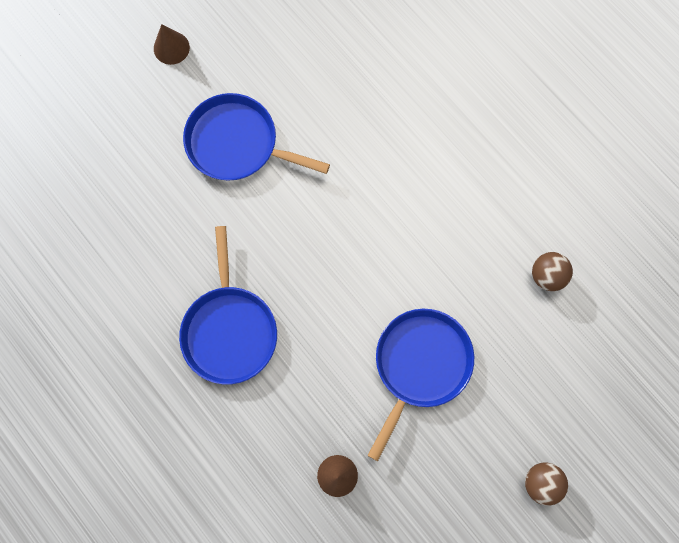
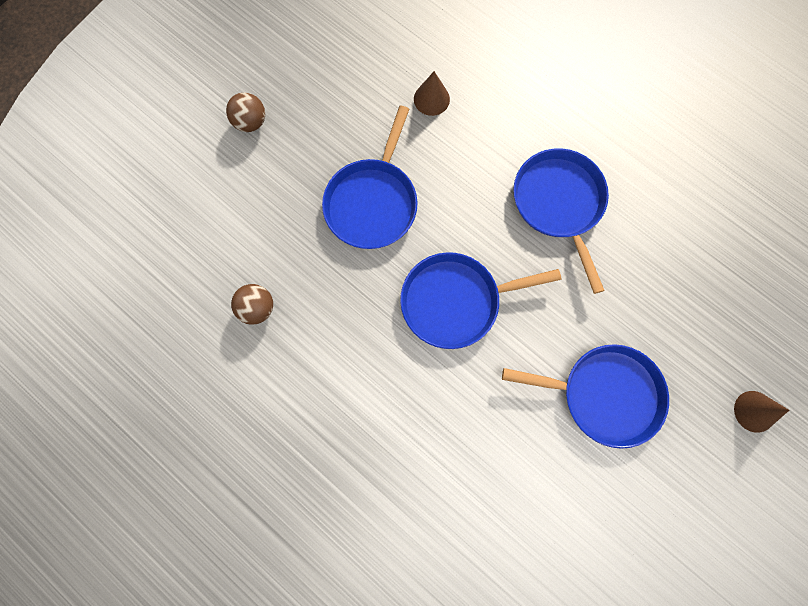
camera: 170 degrees right, 0 degrees up
brown cone [154,24,190,65] -> brown cone moved to [734,391,789,433]
none -> blue pan [400,252,561,349]

